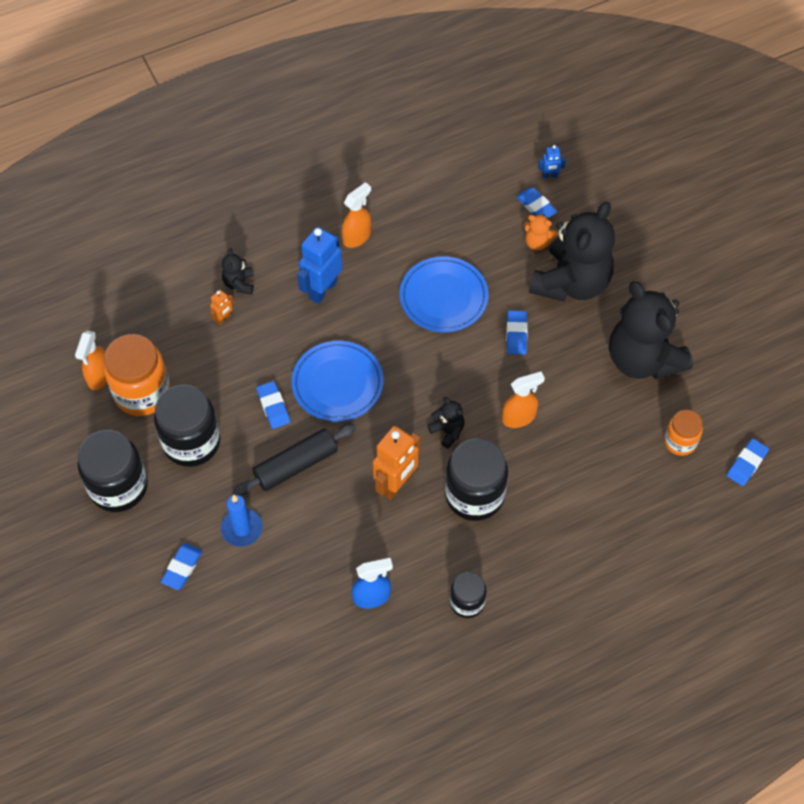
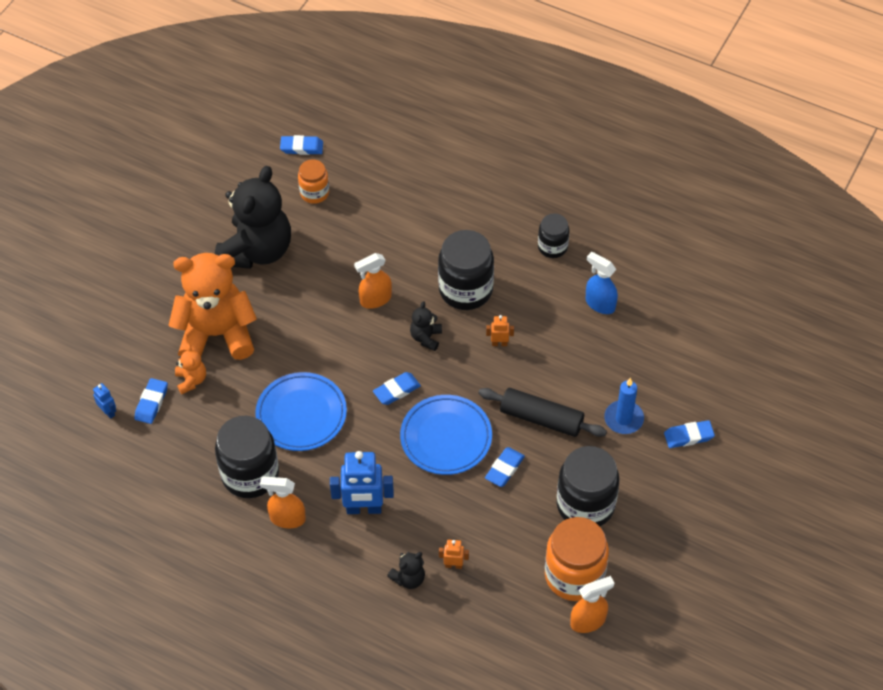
camera: 125 degrees left, 5 degrees down
black jar [78,430,148,512] -> black jar moved to [215,416,279,498]
orange robot [373,426,420,500] -> orange robot [486,315,514,346], size x0.48
orange spray bottle [502,371,545,428] -> orange spray bottle turned 60 degrees counterclockwise [354,253,392,309]
blue eraser [506,311,528,354] -> blue eraser moved to [373,372,421,405]
black teddy bear [529,202,615,302] -> orange teddy bear [168,253,257,360]

